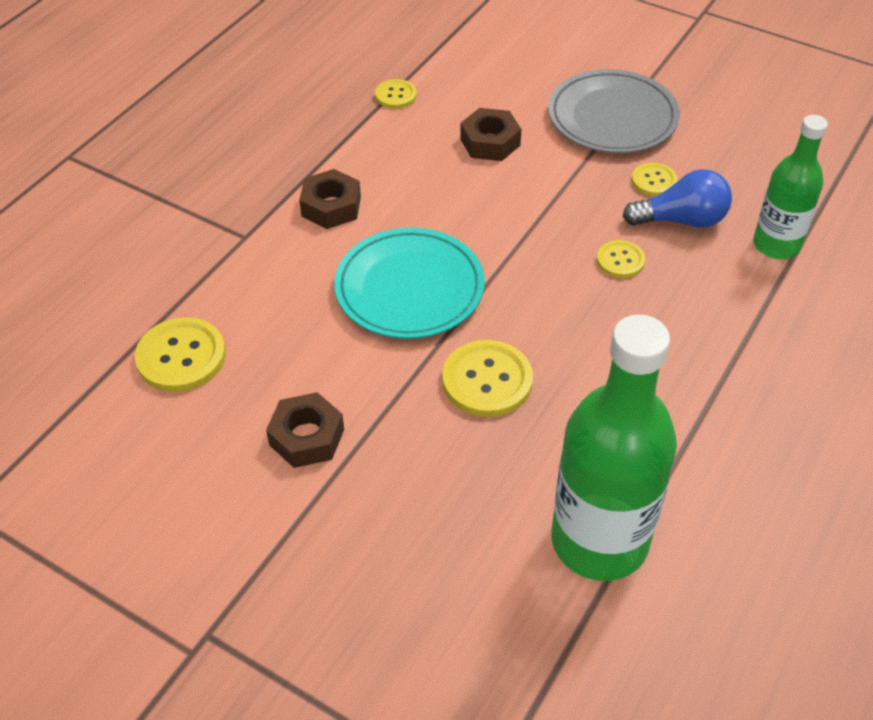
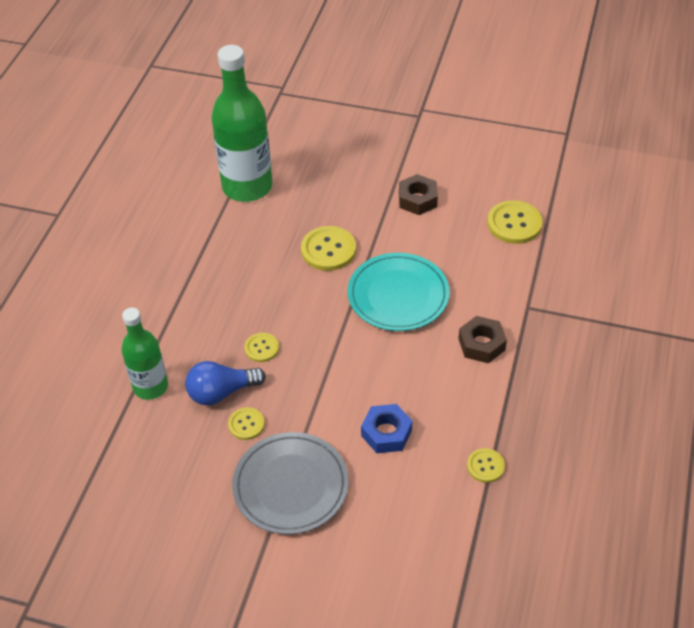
camera: 165 degrees right, 0 degrees up
brown nut [460,108,521,161] -> blue nut [361,404,412,453]

